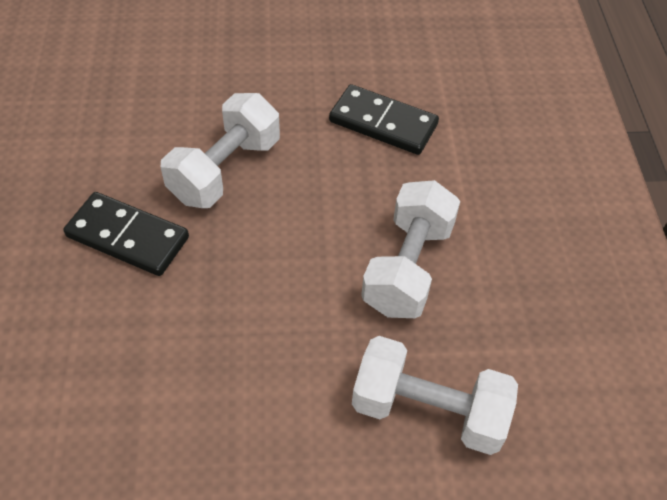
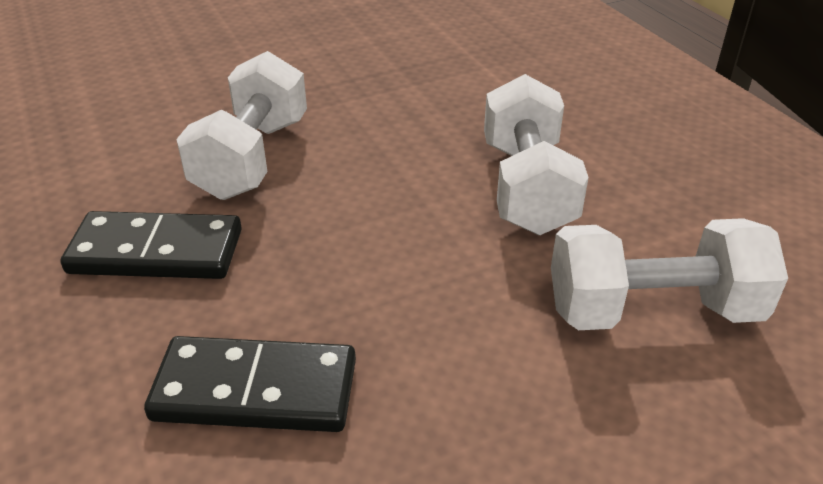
camera: 20 degrees left, 15 degrees down
black domino [329,84,439,155] -> black domino moved to [144,336,356,432]

